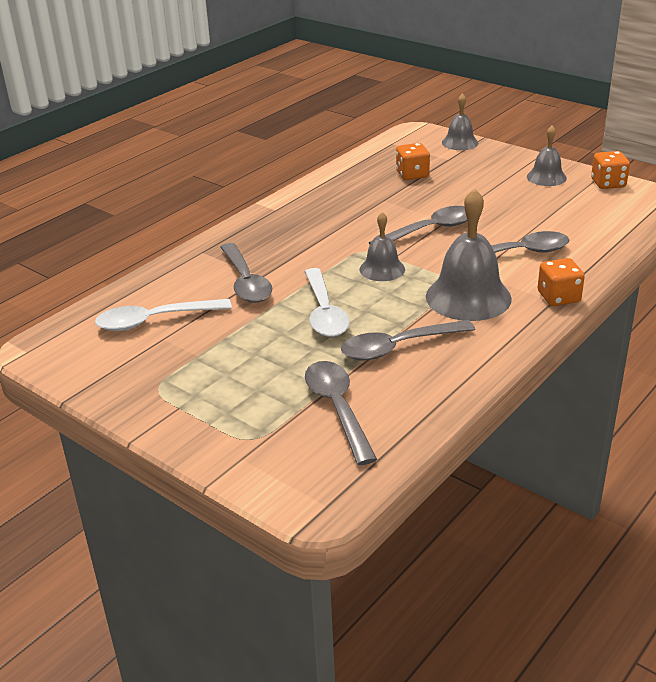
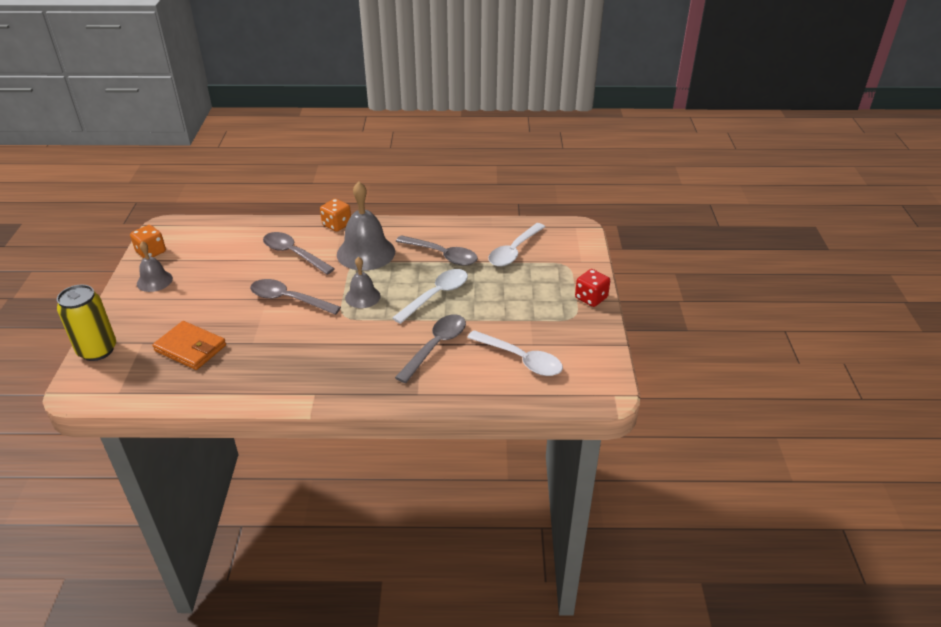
camera: 130 degrees left, 5 degrees up
grey spoon [305,361,377,465] -> white spoon [488,223,545,266]
orange dice [396,143,430,180] -> orange wallet [153,321,226,370]
grey bell [442,93,478,150] -> yellow can [57,285,116,361]
none -> red dice [575,269,610,307]

